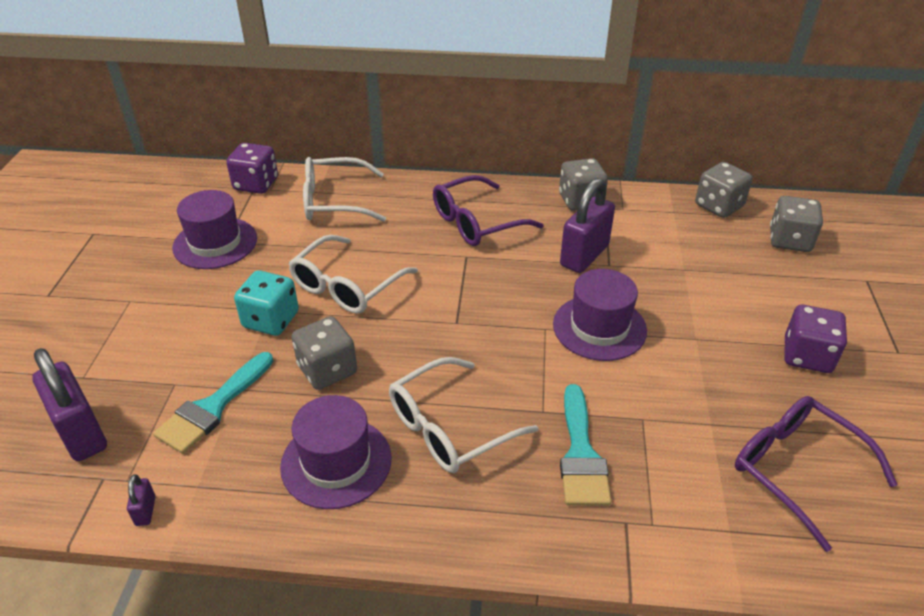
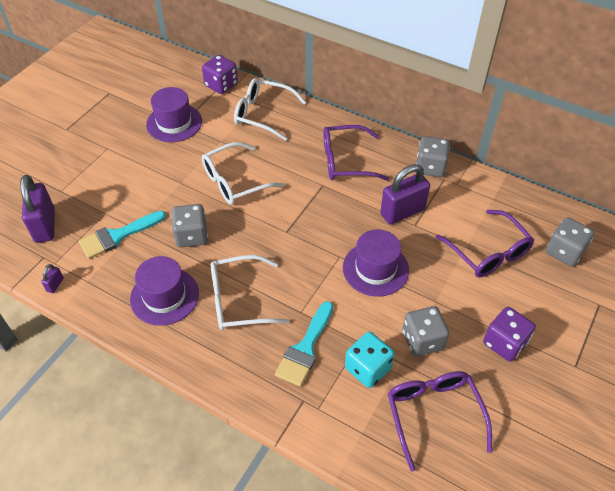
camera: 25 degrees right, 10 degrees up
turquoise dice [234,270,299,336] -> turquoise dice moved to [345,332,395,388]
grey dice [695,162,753,218] -> grey dice moved to [402,306,449,357]
none -> purple glasses [436,210,534,277]

